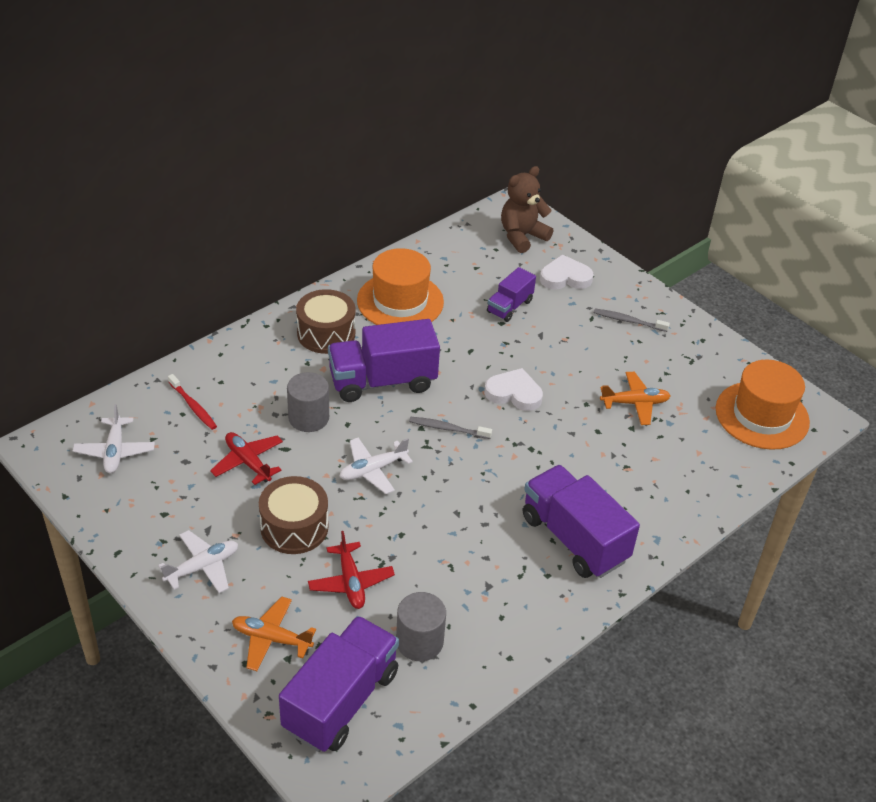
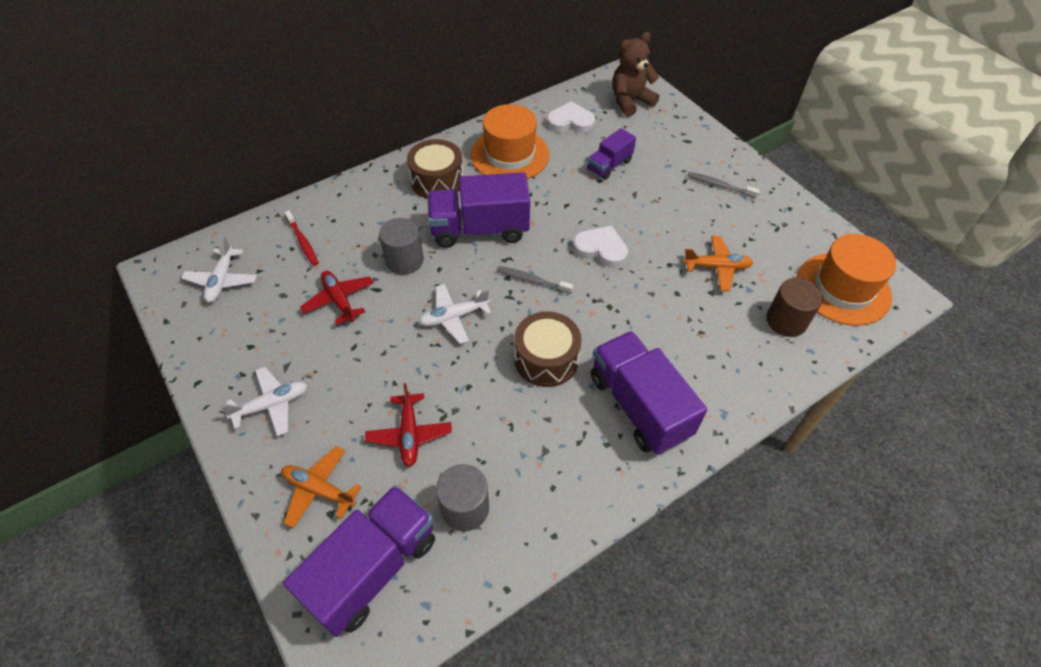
camera: 10 degrees right, 10 degrees up
brown drum [259,476,329,554] -> brown drum moved to [514,311,582,387]
white heart [540,254,593,290] -> white heart moved to [547,101,595,133]
none -> brown cylinder [766,278,823,337]

